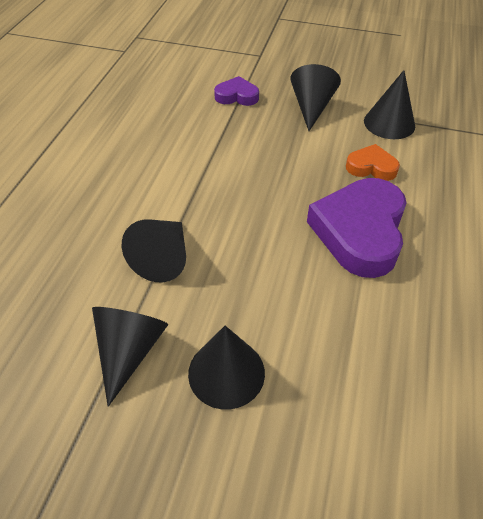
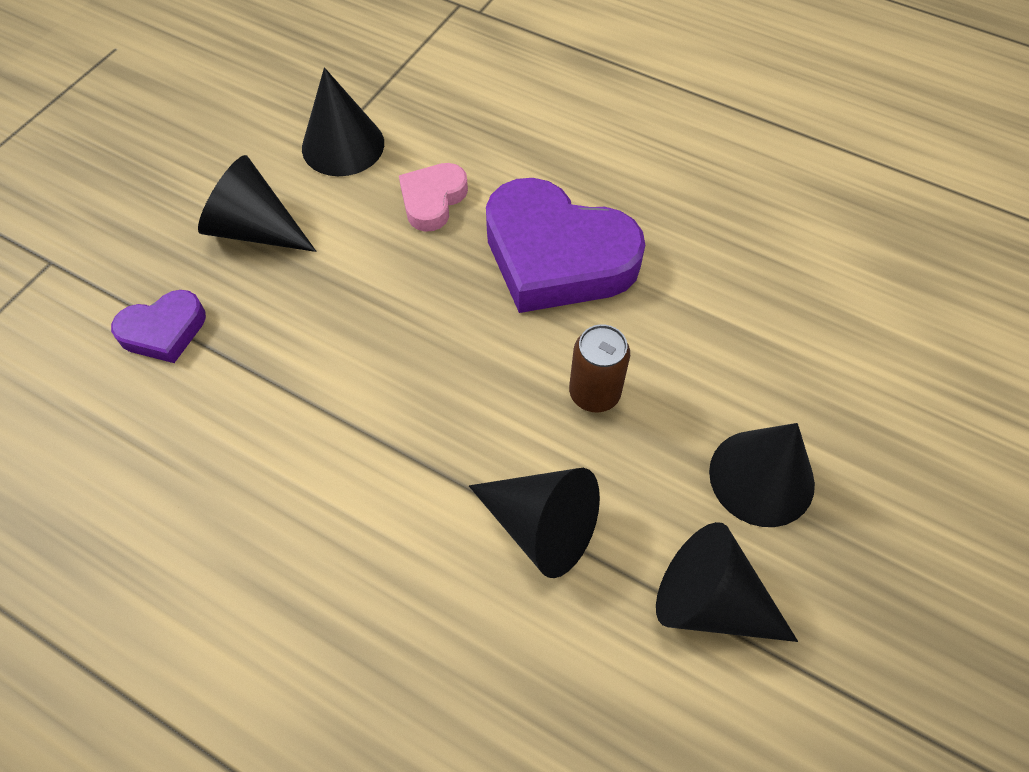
camera: 75 degrees left, 10 degrees up
purple heart [214,76,259,106] -> purple heart turned 135 degrees counterclockwise [111,290,206,363]
orange heart [346,144,400,181] -> pink heart [399,163,468,232]
none -> brown can [569,324,630,412]

